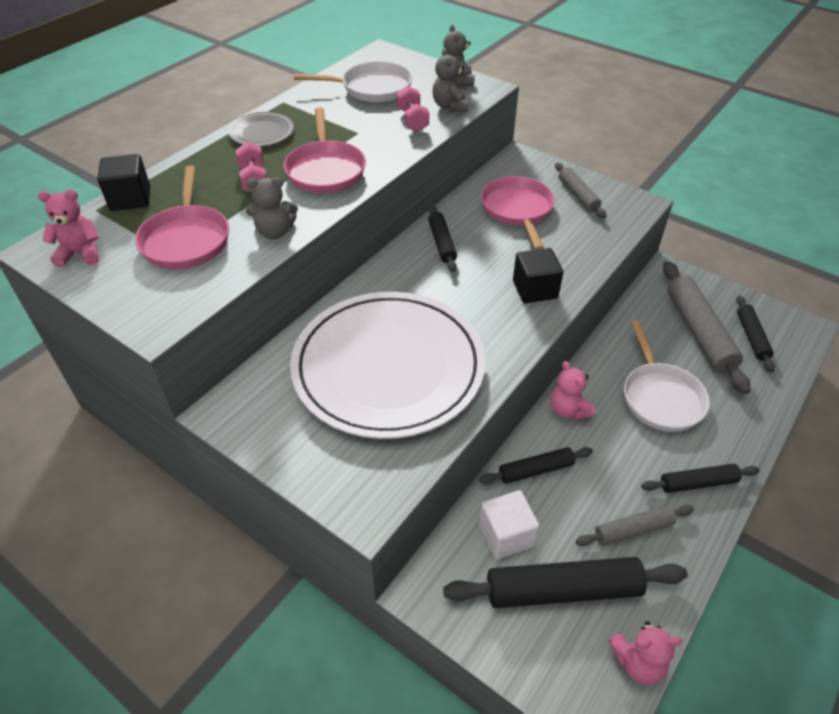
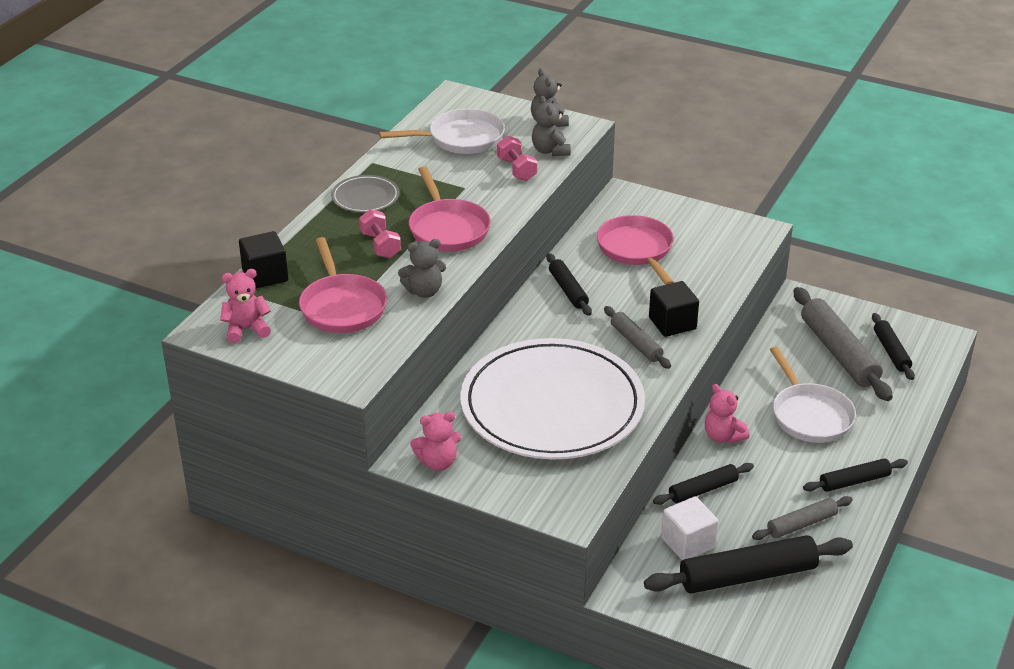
camera: 10 degrees left, 10 degrees down
grey rolling pin [555,163,606,218] -> grey rolling pin moved to [604,306,671,369]
pink teddy bear [608,621,683,685] -> pink teddy bear moved to [410,412,461,471]

